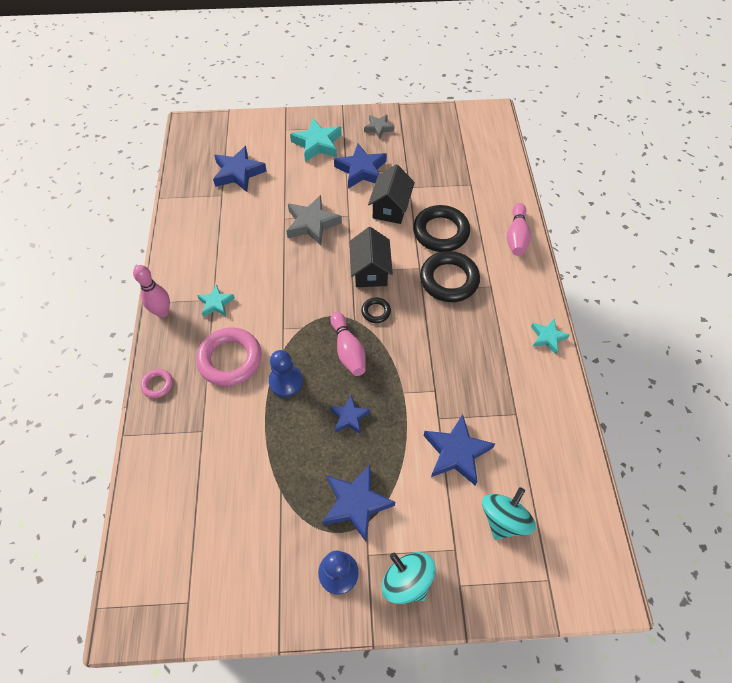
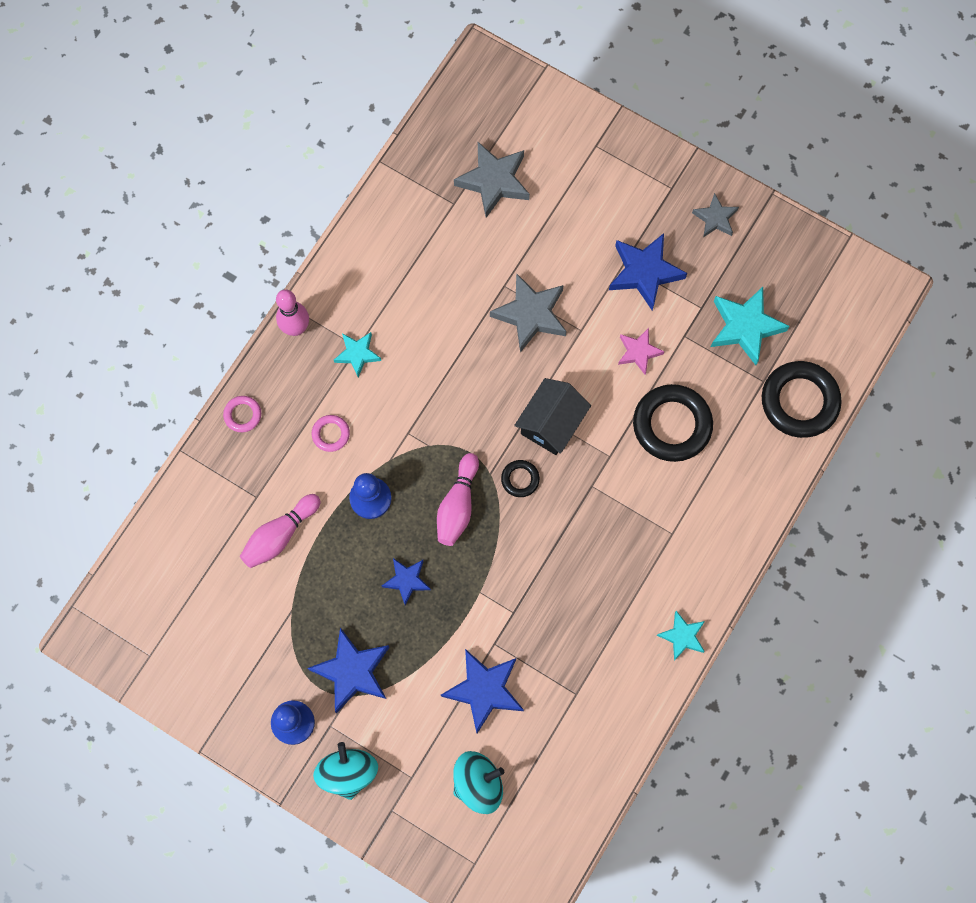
camera: 35 degrees right, 15 degrees up
pink ring [196,328,262,386] -> pink ring [312,415,350,452], size x0.48
blue star [213,146,267,192] -> grey star [454,142,530,218]
turquoise star [290,119,342,162] -> turquoise star moved to [711,287,790,365]
black house [368,164,415,224] -> pink star [618,328,665,375]
black ring [420,251,480,302] -> black ring moved to [762,361,842,438]
pink bowling pin [507,203,531,256] -> pink bowling pin moved to [240,494,321,568]

